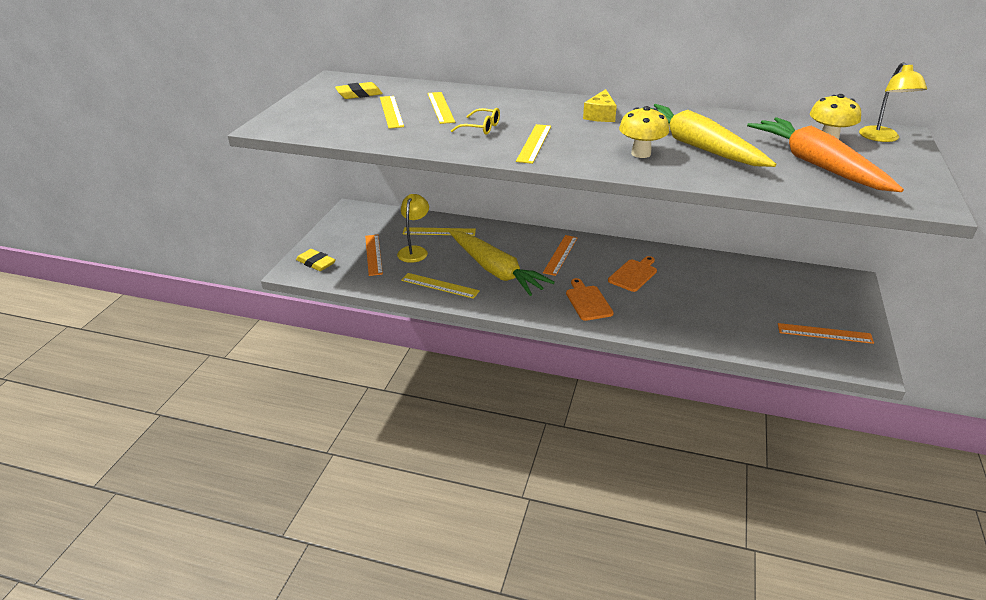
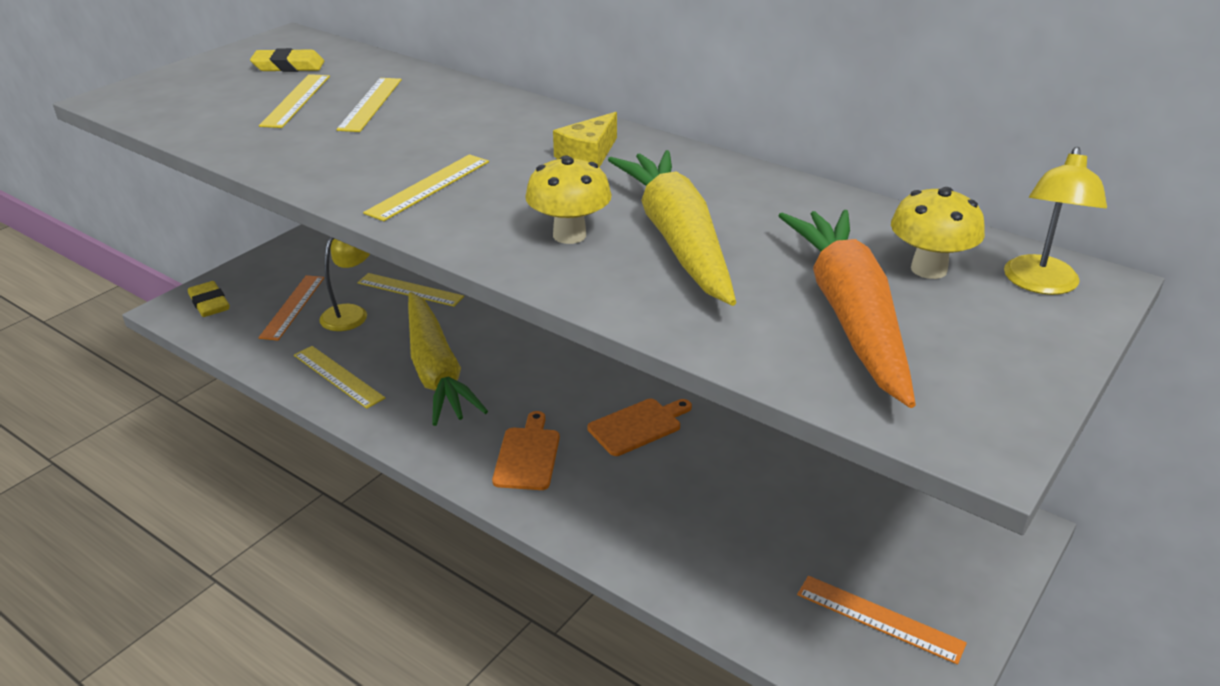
camera: 20 degrees right, 0 degrees up
yellow glasses [451,108,500,135] -> none
orange ruler [543,235,578,276] -> none

